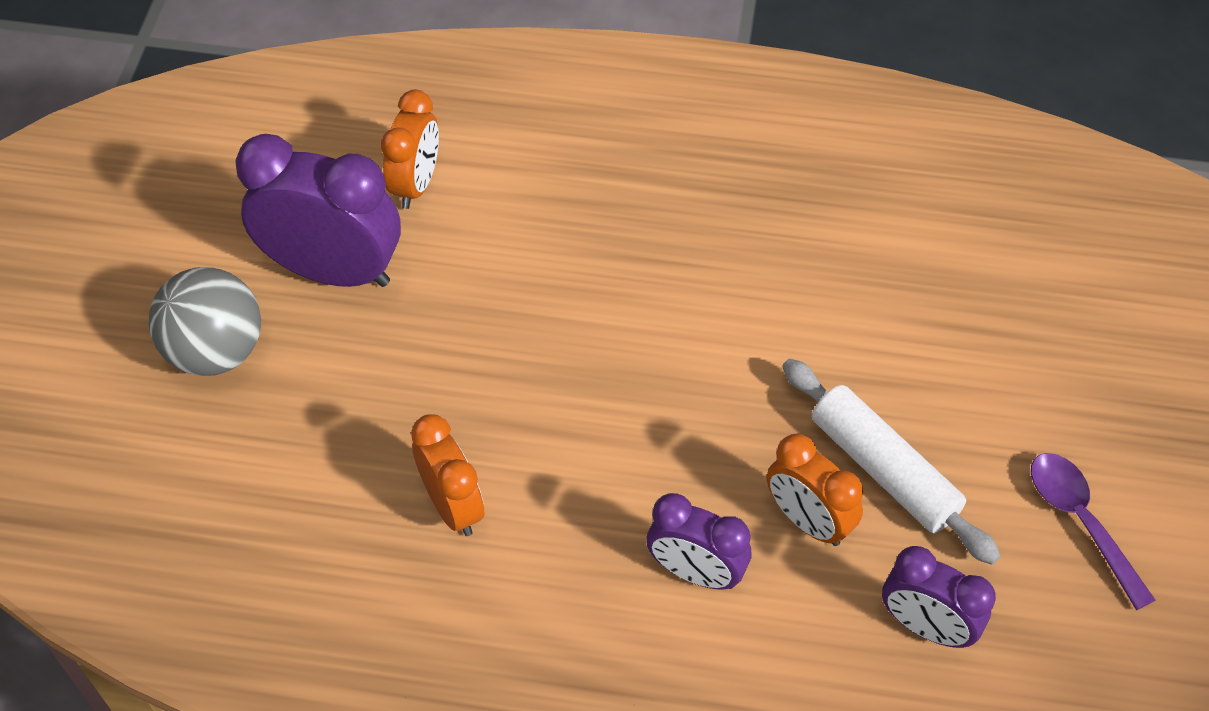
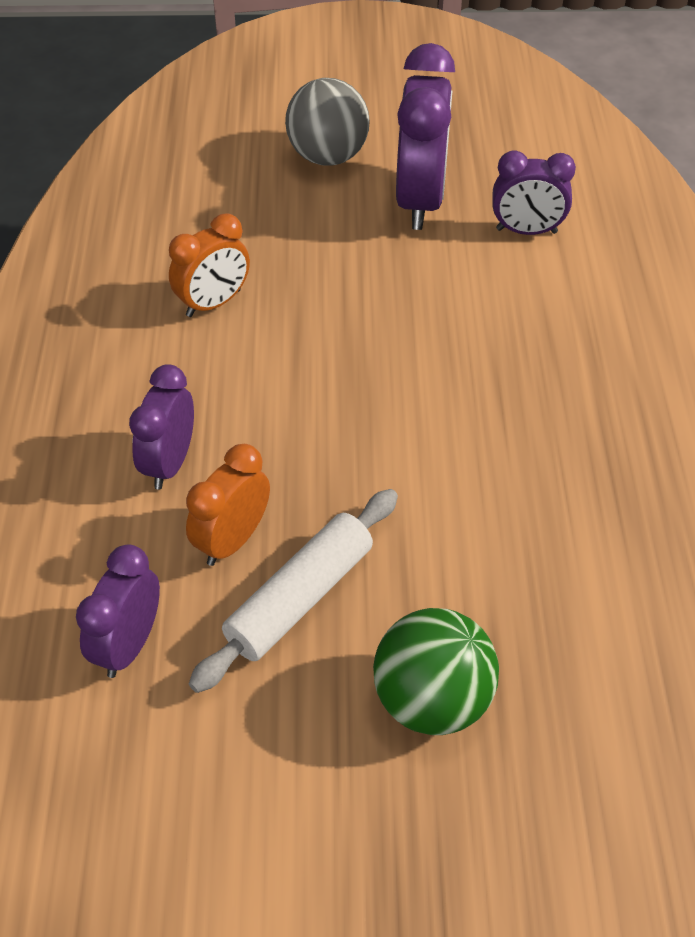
camera: 80 degrees right, 5 degrees down
orange clock [381,90,439,209] -> purple clock [493,150,576,235]
purple spoon [1031,453,1156,610] -> none
none -> green ball [373,608,499,735]

